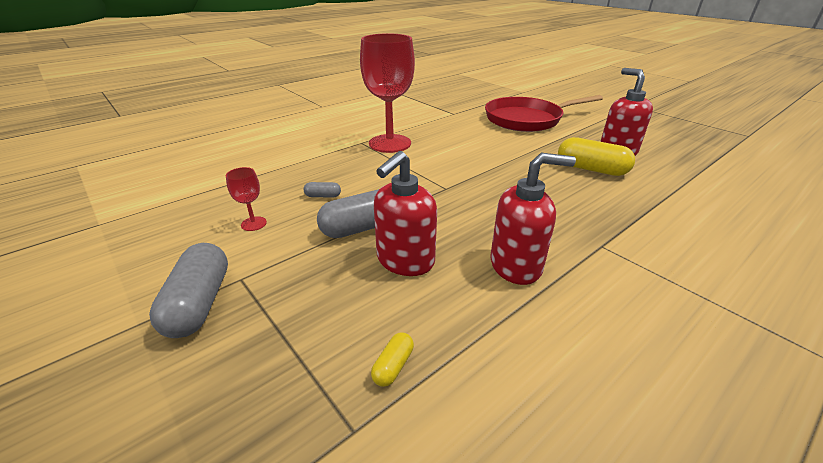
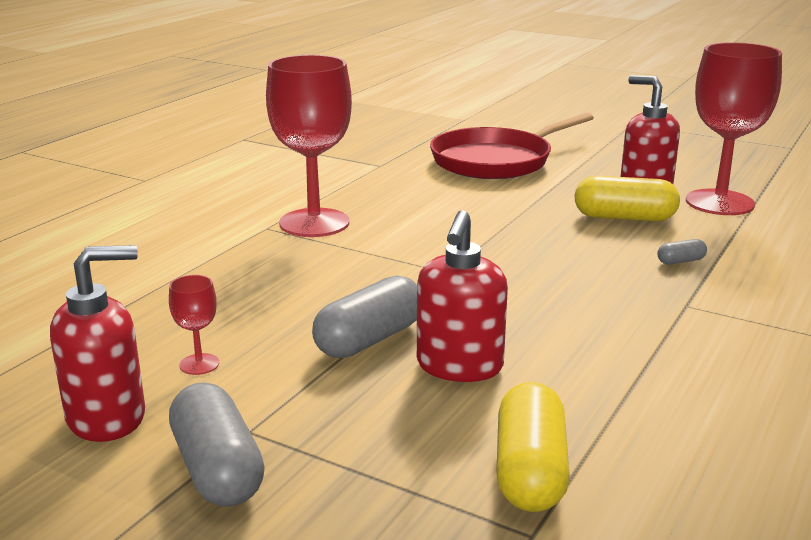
camera: 20 degrees left, 10 degrees down
grey capsule [303,182,341,198] -> grey capsule moved to [657,239,707,264]
yellow capsule [371,333,414,387] -> yellow capsule [496,382,570,512], size x2.15
red soap dispenser [491,153,576,285] -> red soap dispenser moved to [50,245,145,442]
none -> red goblet [686,42,782,215]

